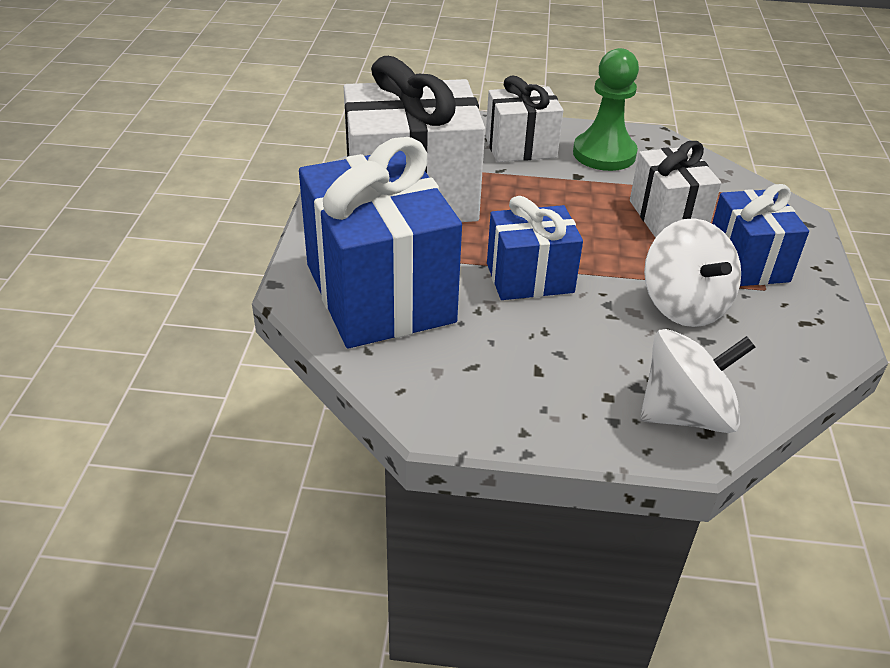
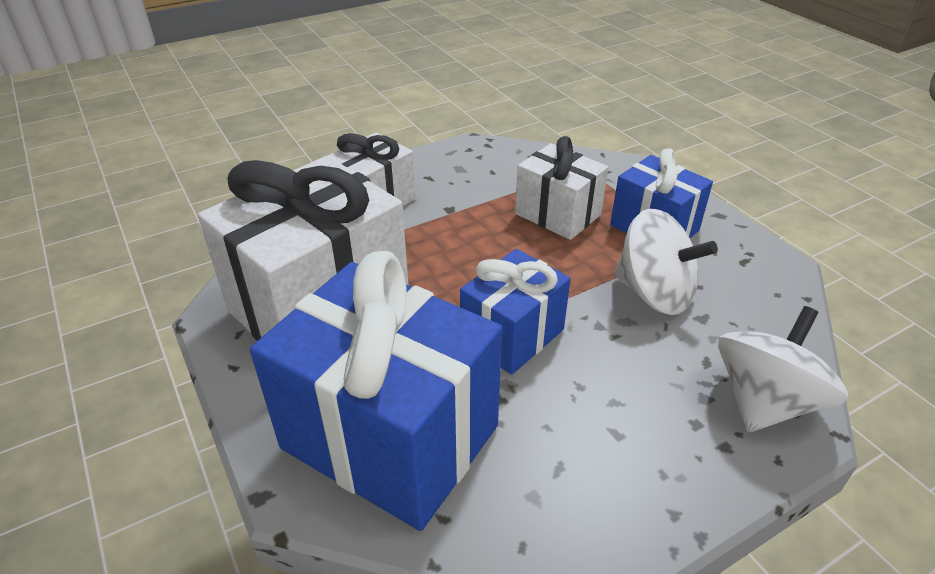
camera: 35 degrees left, 0 degrees up
green pawn [573,48,639,171] -> none

